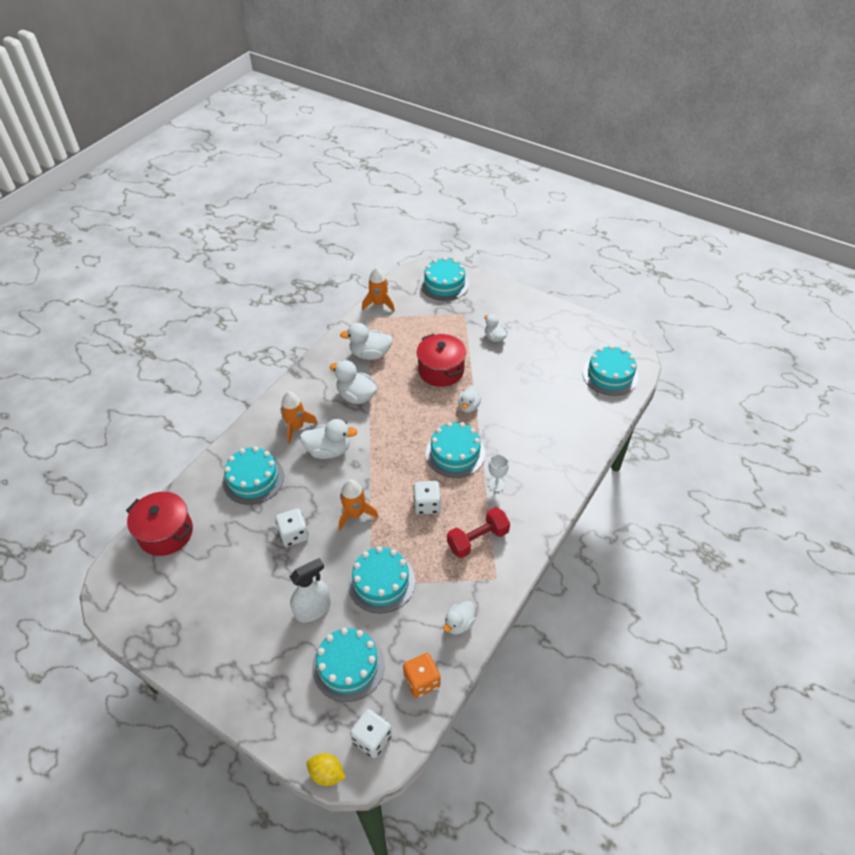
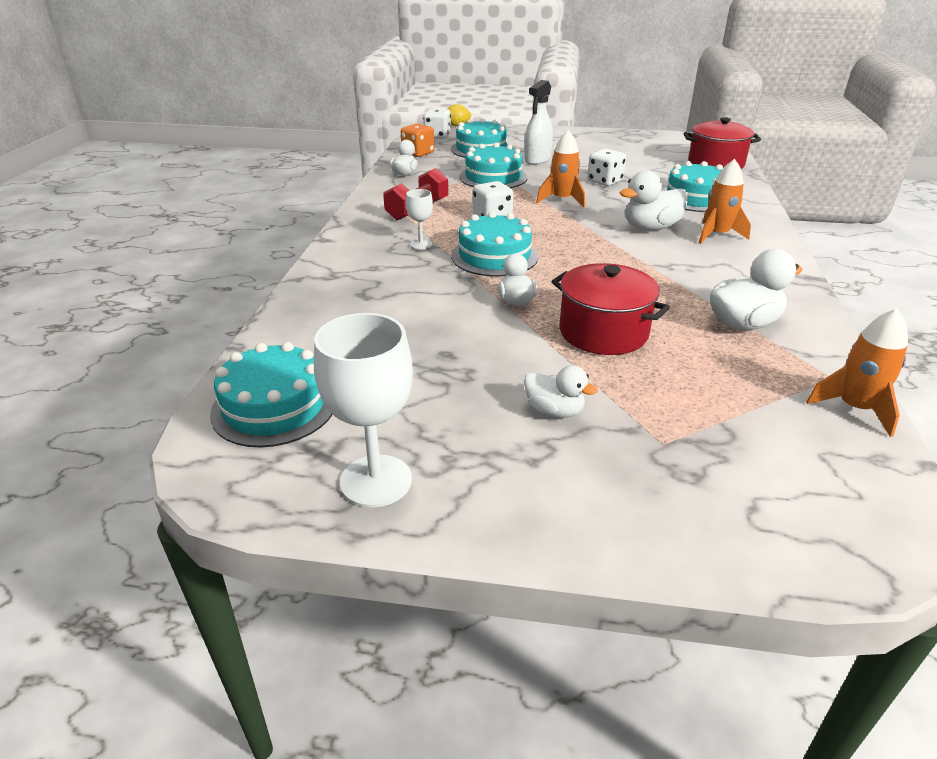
camera: 155 degrees right, 15 degrees down
white duck [330,360,377,404] -> none
turquoise cake [420,257,469,301] -> none
none -> white goblet [314,313,413,507]

